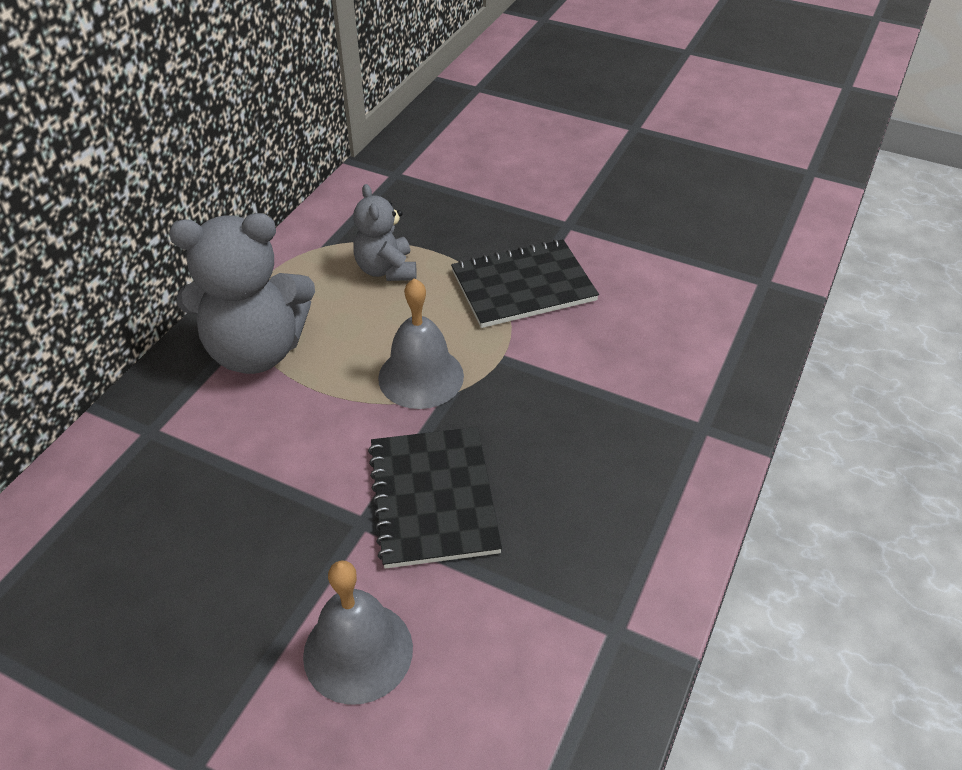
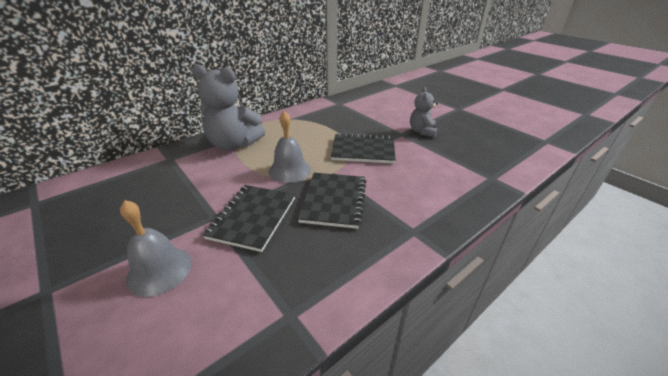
camera: 25 degrees right, 10 degrees down
grey teddy bear [353,184,416,281] -> grey teddy bear moved to [410,87,438,137]
none -> black notebook [298,173,366,229]

